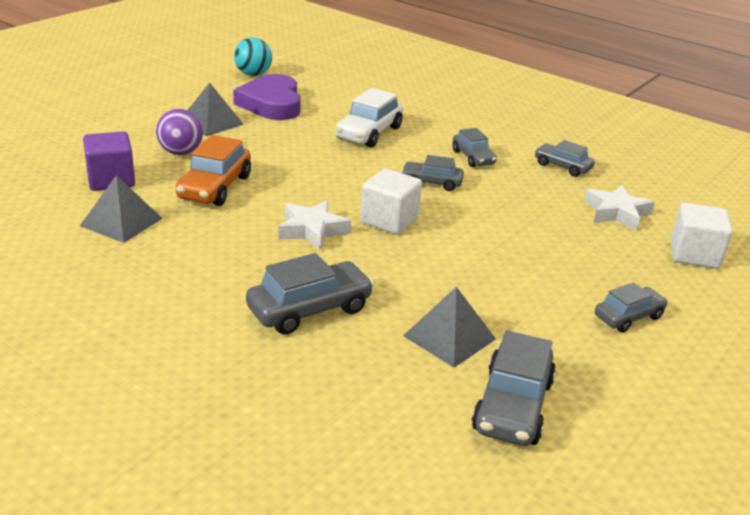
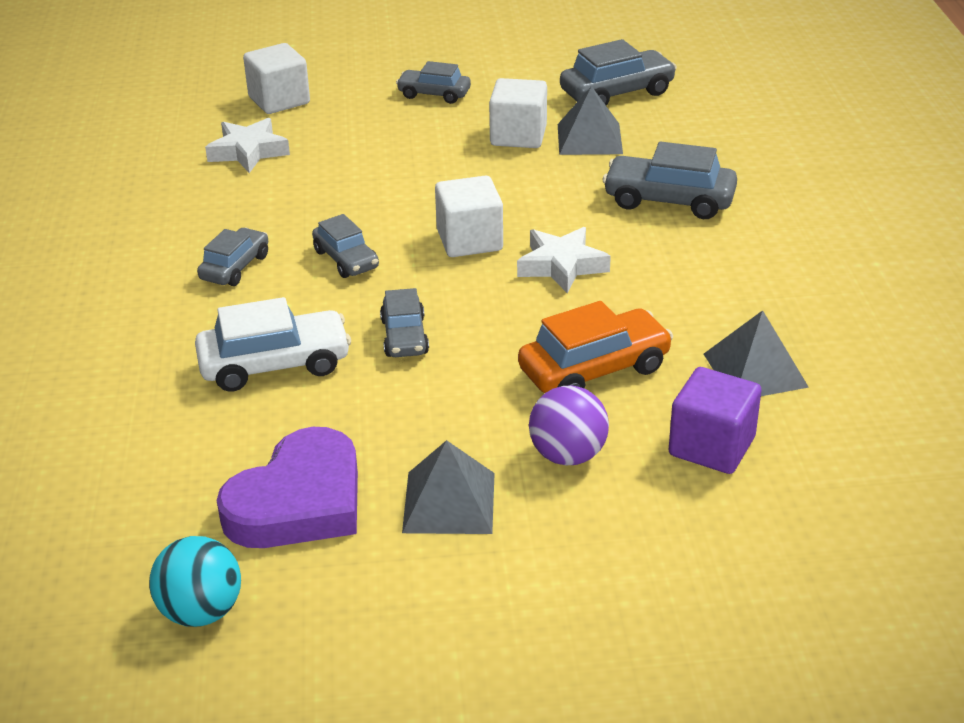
camera: 130 degrees left, 5 degrees up
grey car [535,140,595,177] -> grey car moved to [380,288,429,357]
none -> white cube [489,78,547,148]

